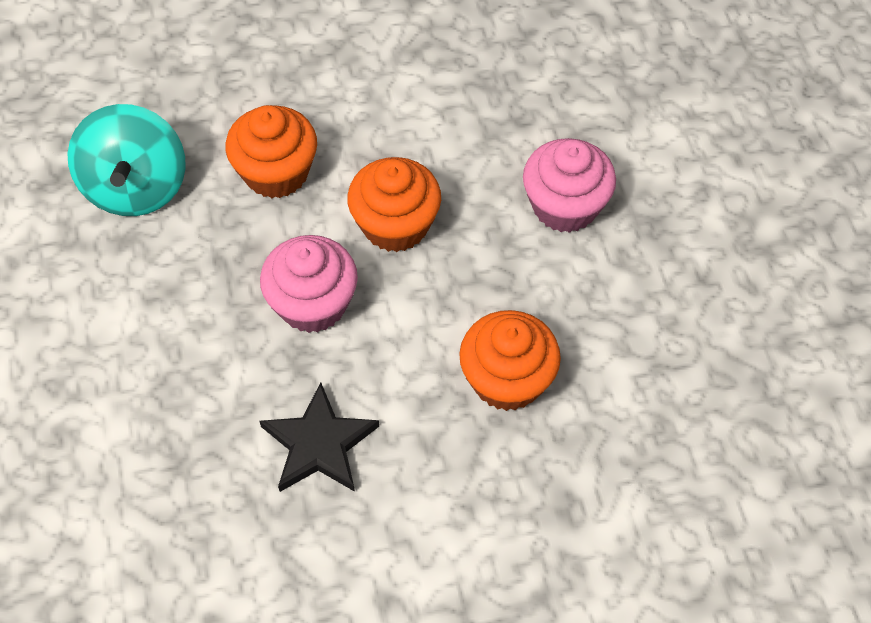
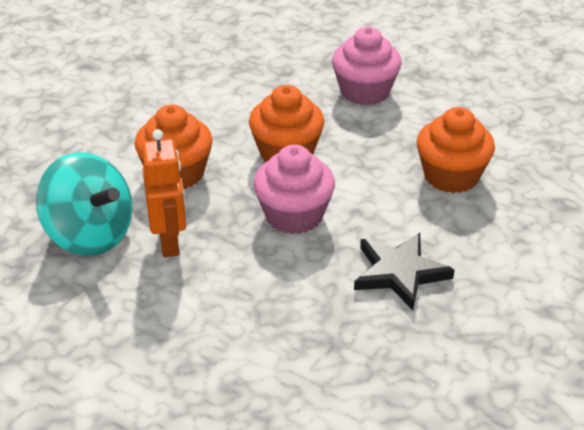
camera: 45 degrees left, 20 degrees down
none -> orange robot [142,129,186,257]

